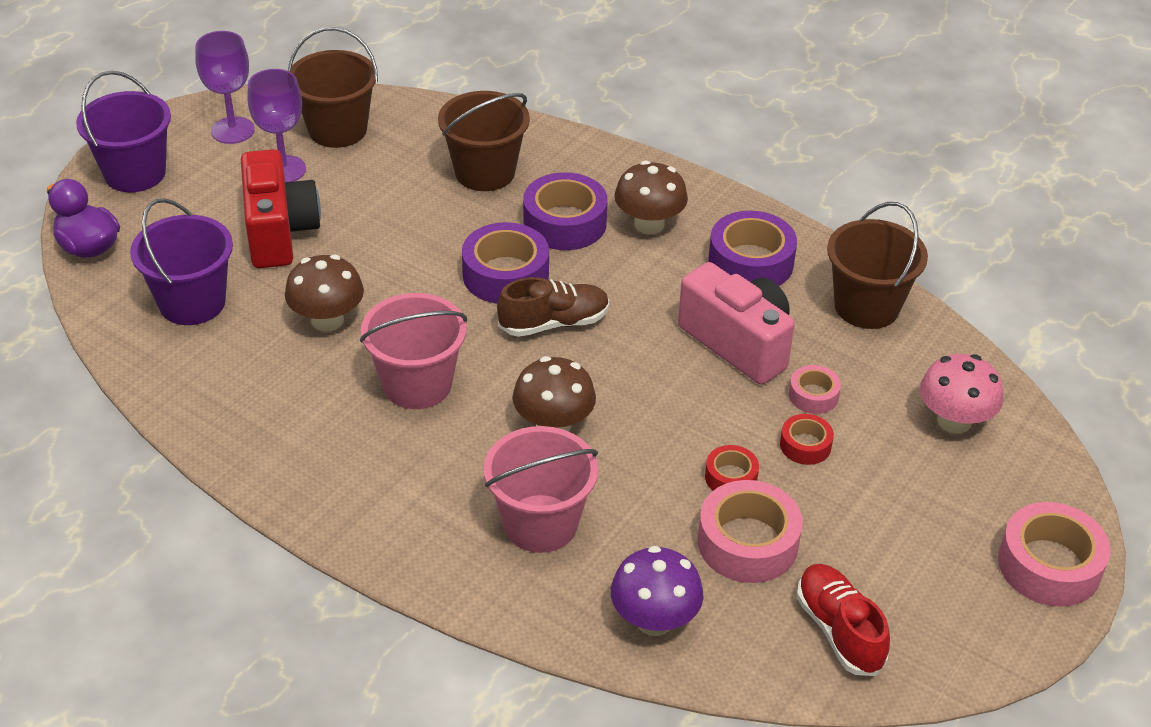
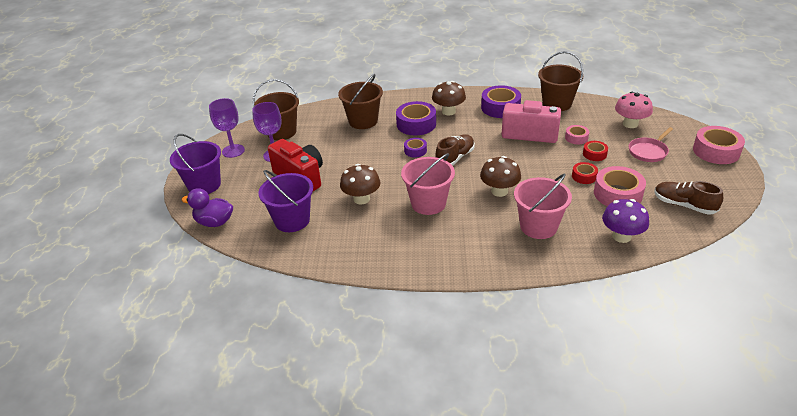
camera: 30 degrees left, 5 degrees down
purple tape [462,222,549,304] -> purple tape [404,138,427,158], size x0.54
red shoe [797,564,890,676] -> brown shoe [654,181,723,215]
none -> pink pan [629,127,673,162]

